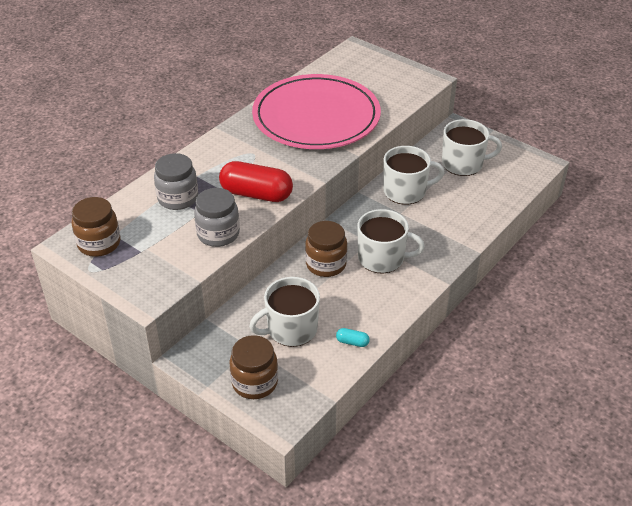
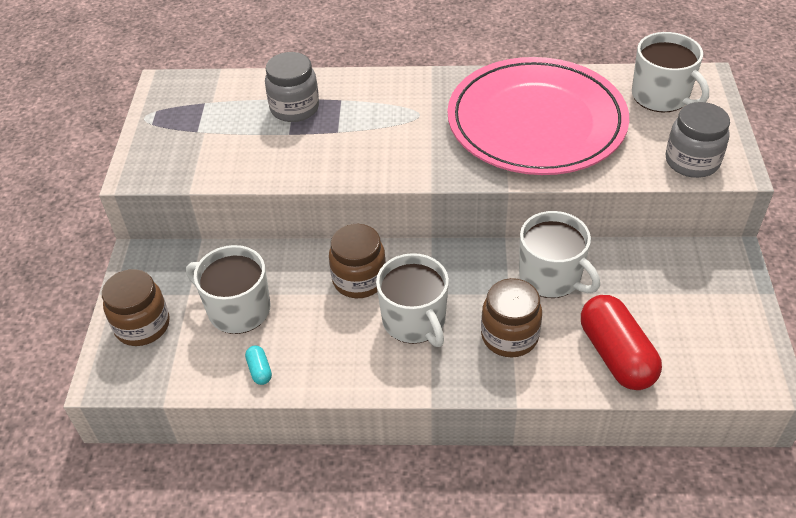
camera: 55 degrees right, 5 degrees up
brown jar [72,197,120,257] -> brown jar moved to [481,278,542,357]
grey jar [194,188,240,247] -> grey jar moved to [666,102,730,178]
red capsule [219,161,293,202] -> red capsule moved to [581,295,662,390]
white mug [442,119,502,176] -> white mug moved to [632,32,709,112]

